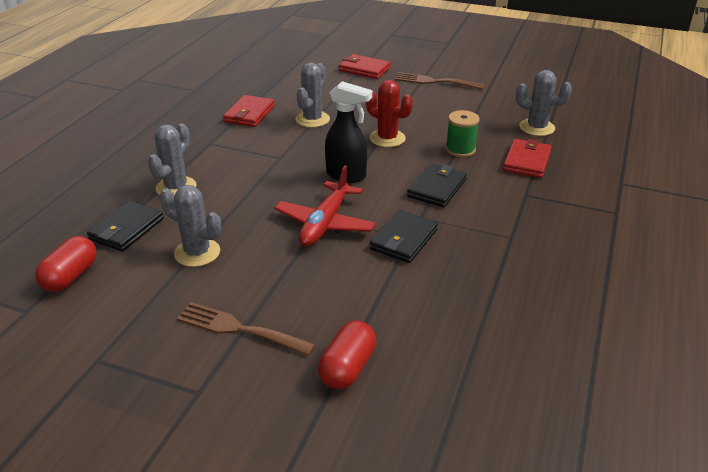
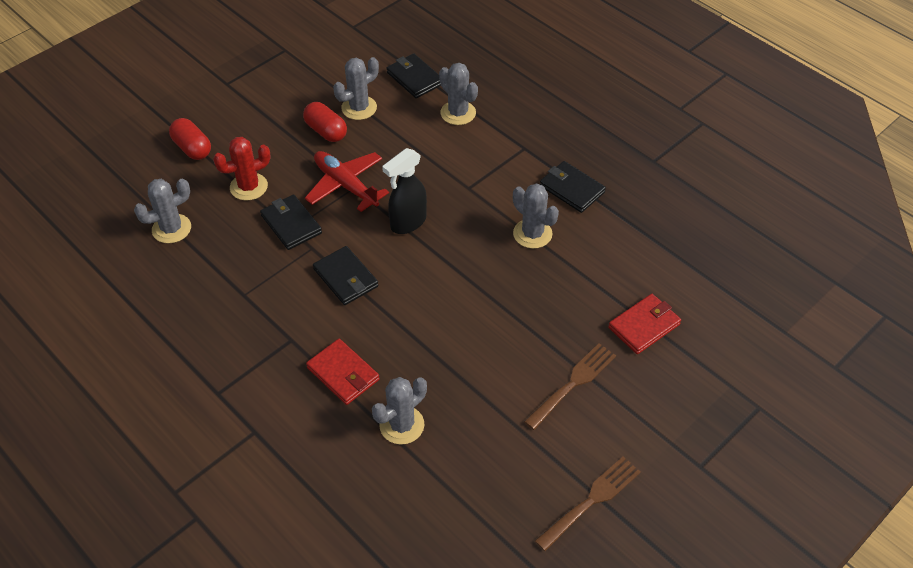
camera: 115 degrees right, 15 degrees up
red capsule [35,236,97,292] -> red capsule moved to [303,102,347,142]
brown fork [177,302,316,356] -> brown fork moved to [535,457,641,551]
red wallet [223,95,275,127] -> black wallet [540,161,606,213]
red cactus [366,80,413,147] -> red cactus moved to [213,137,271,201]
green spool [446,110,480,157] -> none
none -> grey cactus [134,179,191,243]

